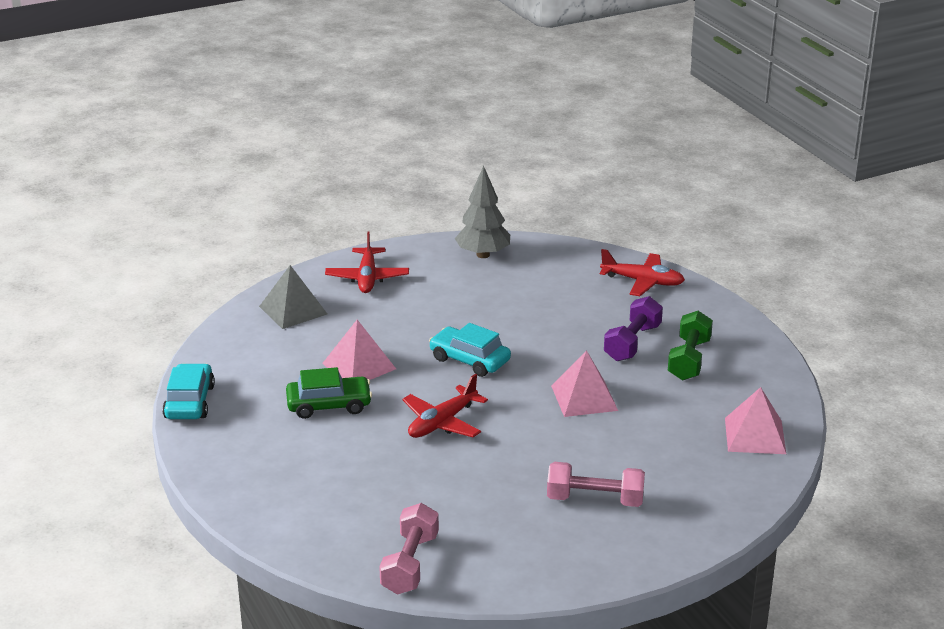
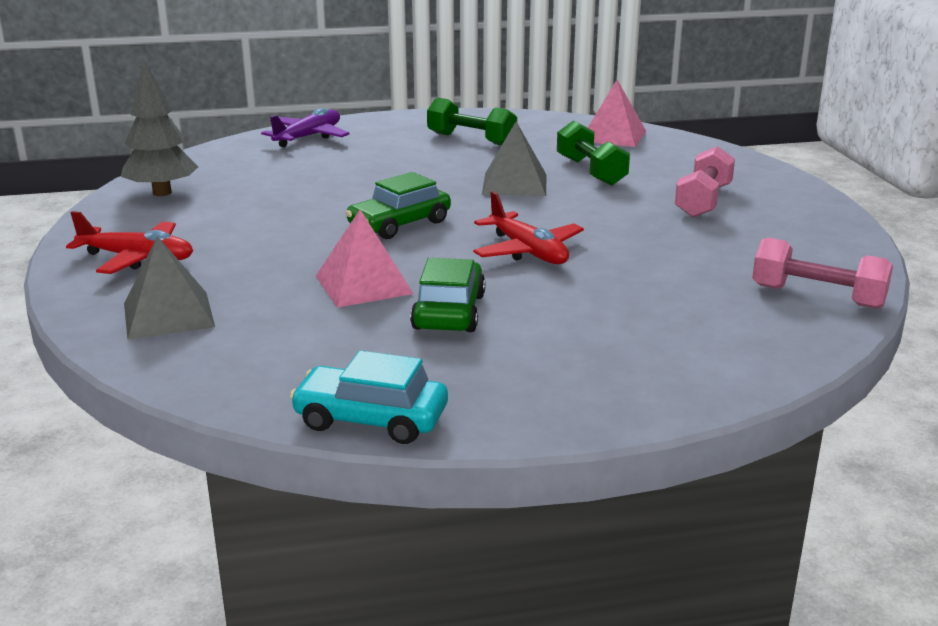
camera: 75 degrees left, 5 degrees down
turquoise car [429,323,511,377] -> green car [346,172,451,239]
pink pyramid [551,350,618,417] -> grey pyramid [482,122,546,196]
red plane [600,249,685,296] -> purple plane [261,108,350,147]
purple dumbbell [604,296,663,361] -> none
none -> green dumbbell [557,120,630,186]

